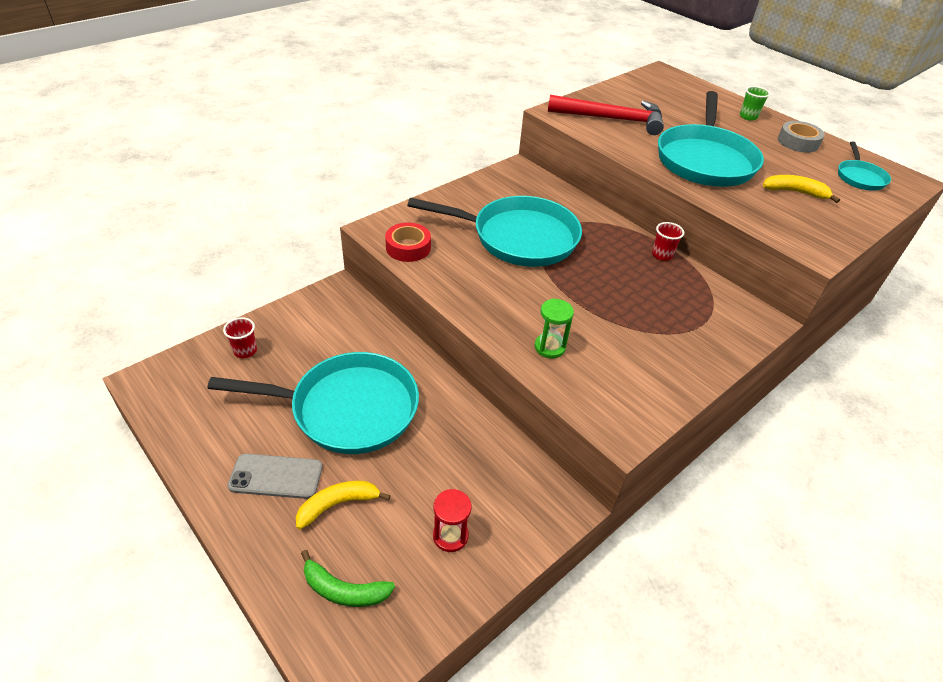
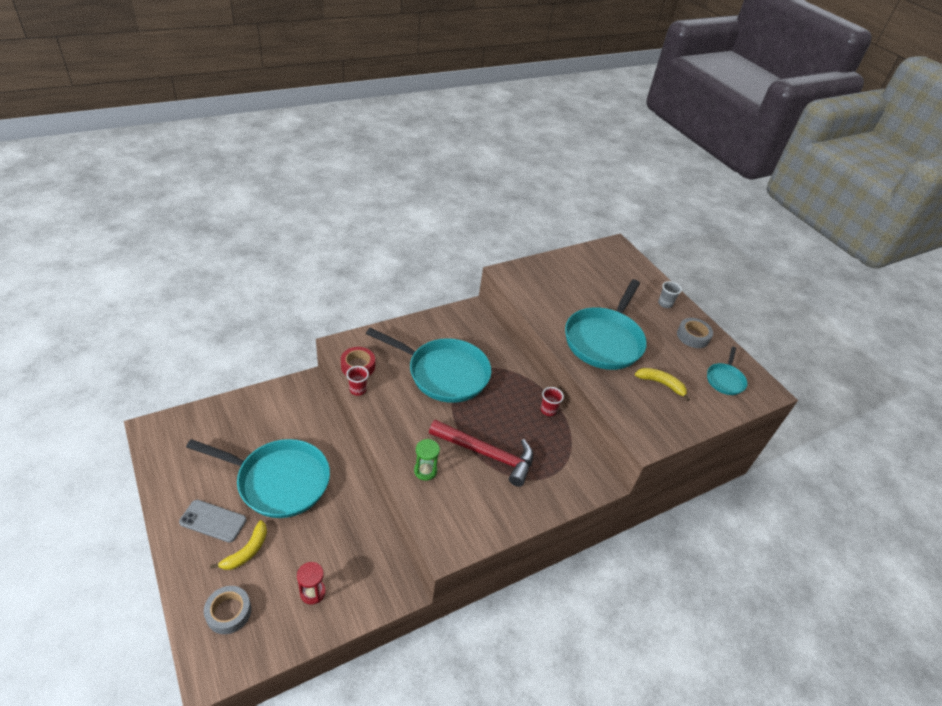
camera: 10 degrees right, 0 degrees up
red cup [223,317,257,358] -> red cup moved to [346,366,369,396]
yellow banana [296,481,391,530] -> yellow banana turned 135 degrees clockwise [210,520,267,570]
green banana [301,550,395,607] -> grey tape [204,586,251,634]
red hammer [548,95,664,135] -> red hammer moved to [429,420,533,487]
green cup [740,86,770,120] -> grey cup [658,281,682,308]

